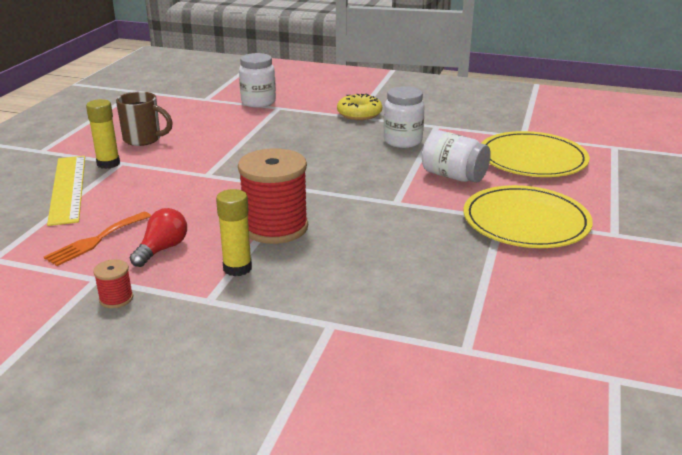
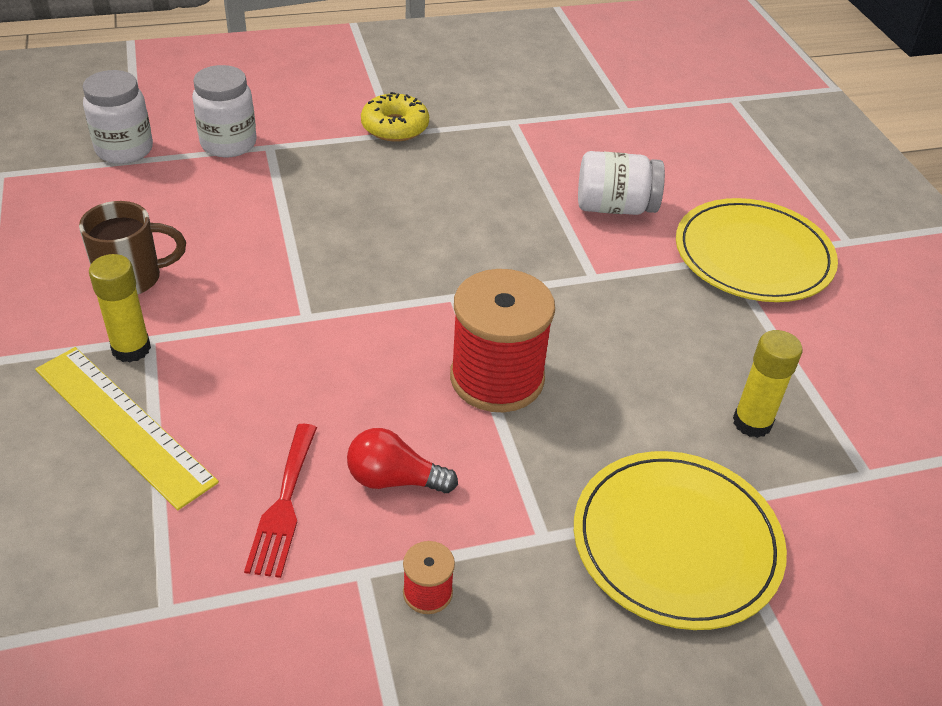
camera: 35 degrees left, 15 degrees up
orange fork [44,212,151,266] -> red fork [244,424,317,578]
red light bulb [130,208,187,267] -> red light bulb turned 75 degrees counterclockwise [347,428,458,493]
yellow glue stick [216,189,252,276] -> yellow glue stick moved to [733,330,803,438]
white jar [384,86,425,148] -> white jar moved to [83,70,153,164]
yellow plate [481,131,590,177] -> yellow plate moved to [574,451,787,630]

